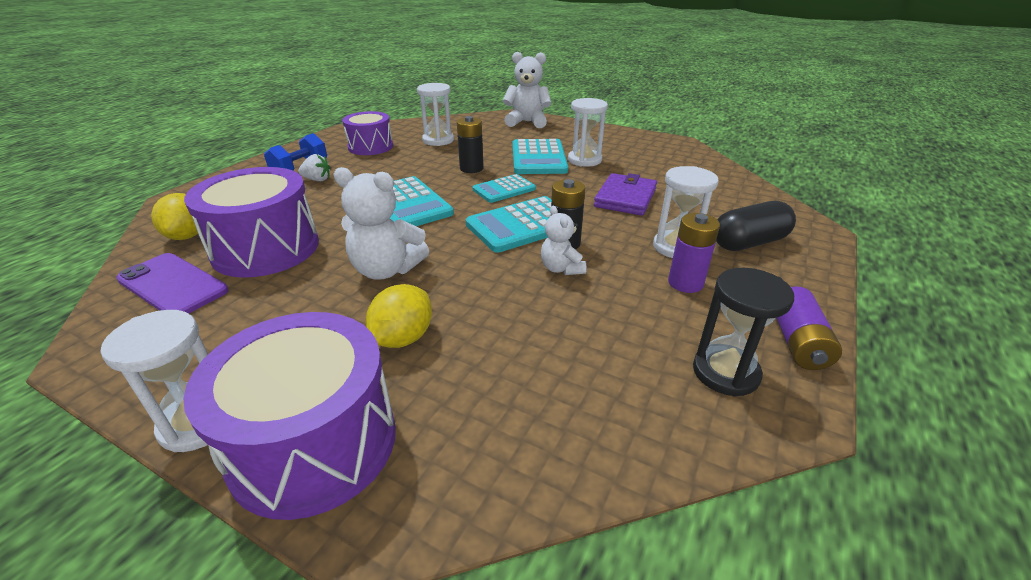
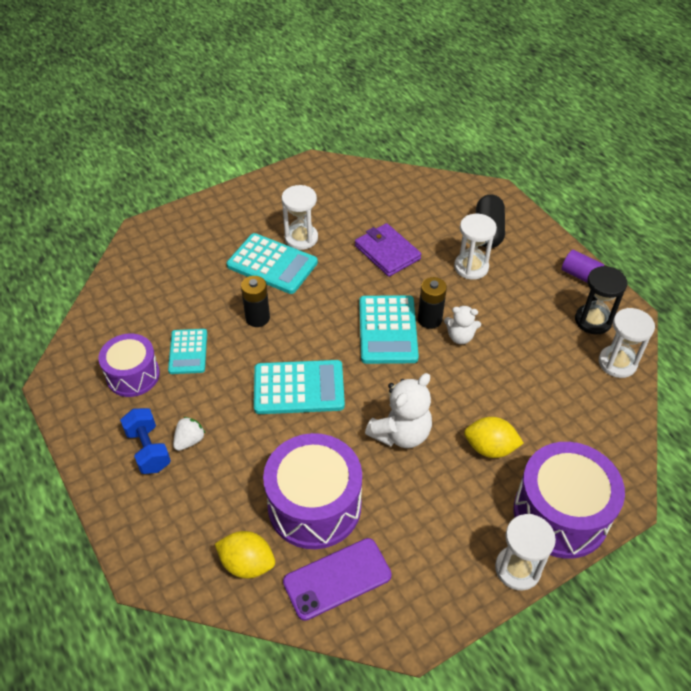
camera: 60 degrees left, 15 degrees up
yellow lemon [366,284,432,348] -> yellow lemon turned 45 degrees counterclockwise [464,417,524,458]
white hourglass [417,83,454,146] -> white hourglass moved to [599,308,655,378]
turquoise calculator [473,174,536,203] -> turquoise calculator moved to [168,329,207,374]
white teddy bear [503,52,551,128] -> none
purple battery [668,213,720,293] -> none

